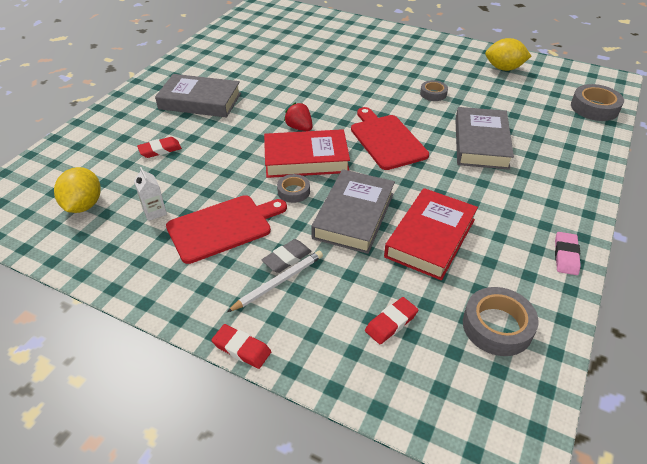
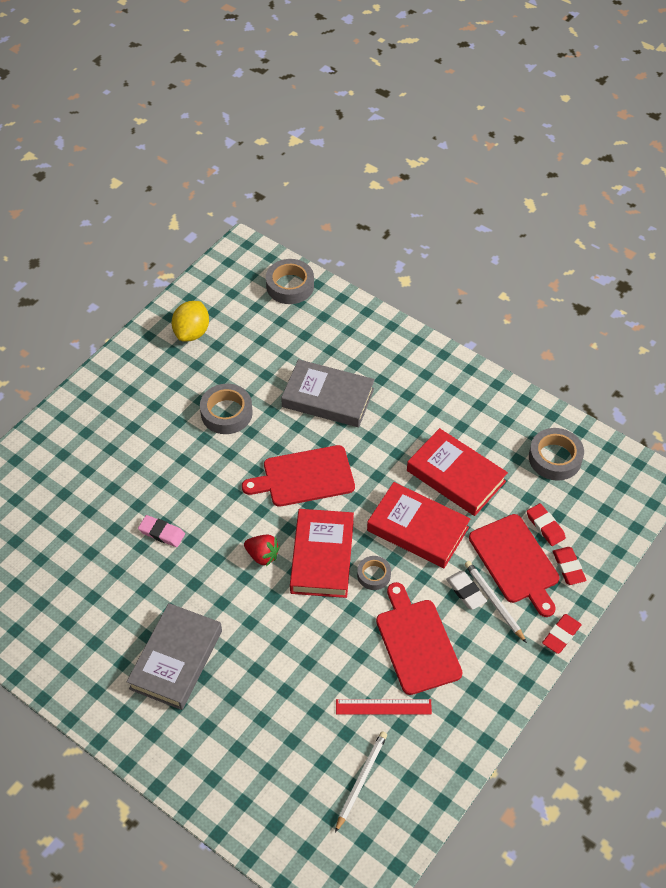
camera: 80 degrees left, 10 degrees up
yellow lemon [54,167,101,213] -> white pencil [335,731,387,833]
white carton [134,167,167,221] -> red ruler [336,699,432,715]
red eraser [137,137,182,158] -> red eraser moved to [553,547,587,585]
grey eraser [261,239,312,273] -> white eraser [446,571,487,610]
red strawberry [284,102,313,131] -> red strawberry turned 120 degrees counterclockwise [244,535,280,566]
grey book [311,169,395,254] -> red book [367,482,470,568]
grey tape [420,80,448,101] -> grey tape [200,384,253,434], size x1.68
pink eraser [555,232,581,275] -> pink eraser moved to [138,515,185,547]
none -> red cutting board [469,514,559,617]

